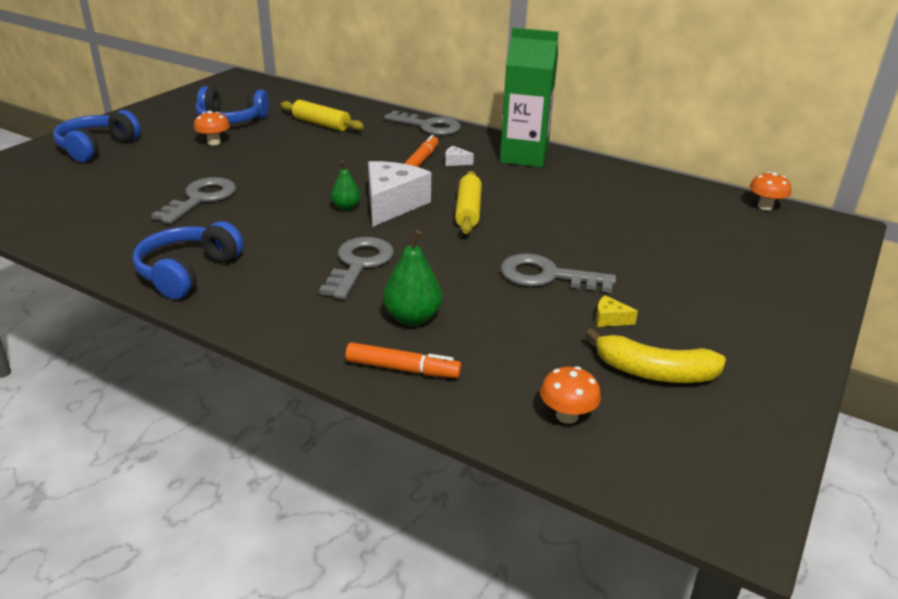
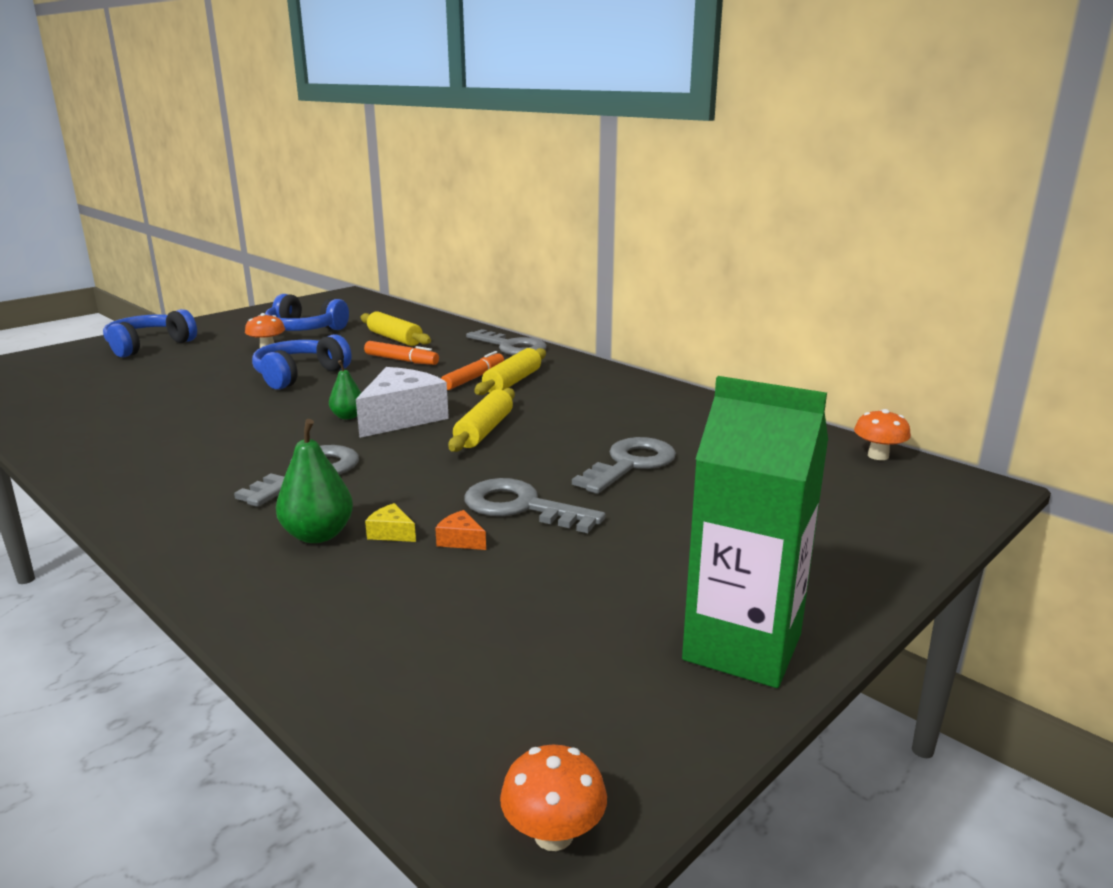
camera: 15 degrees right, 10 degrees down
blue headphones [133,221,244,299] -> blue headphones moved to [252,334,352,390]
grey key [151,177,236,224] -> grey key moved to [572,437,676,494]
orange marker [345,342,461,378] -> orange marker moved to [364,341,439,365]
white cheese [445,146,474,166] -> yellow rolling pin [474,348,546,395]
green carton [500,28,559,168] -> green carton moved to [682,376,828,688]
orange mushroom [540,366,601,424] -> orange mushroom moved to [500,745,607,851]
yellow banana [585,328,726,383] -> none
yellow cheese [596,295,638,327] -> yellow cheese moved to [365,503,416,542]
none -> orange cheese [435,510,486,550]

